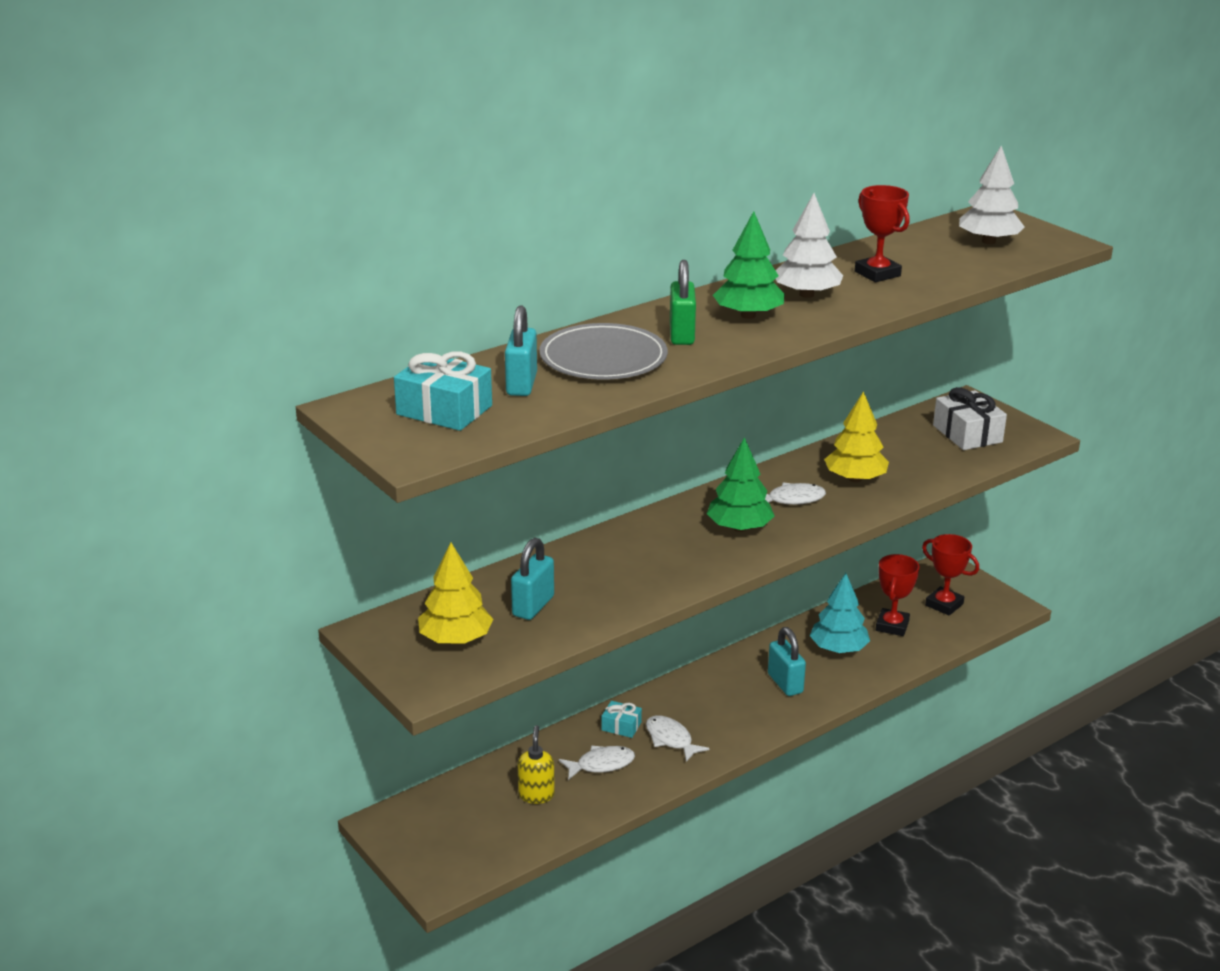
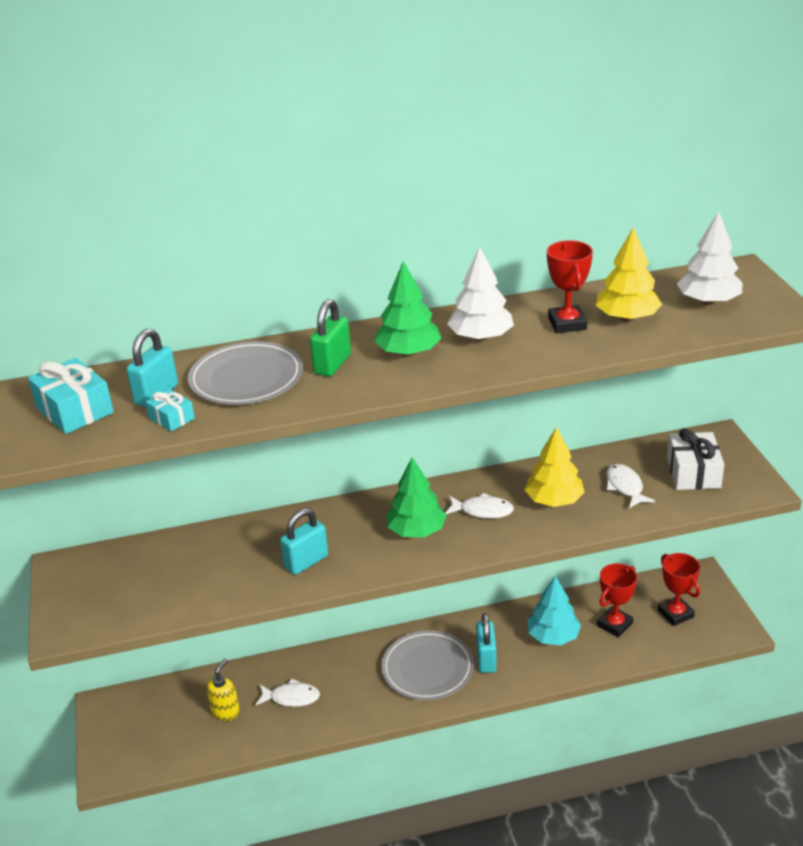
camera: 25 degrees right, 5 degrees up
yellow tree [418,543,493,644] -> yellow tree moved to [596,227,662,322]
turquoise padlock [511,538,554,620] -> turquoise padlock moved to [280,508,328,575]
turquoise gift [601,701,642,738] -> turquoise gift moved to [146,389,195,432]
white fish [646,715,710,762] -> white fish moved to [606,464,655,508]
none -> grey plate [381,630,474,700]

